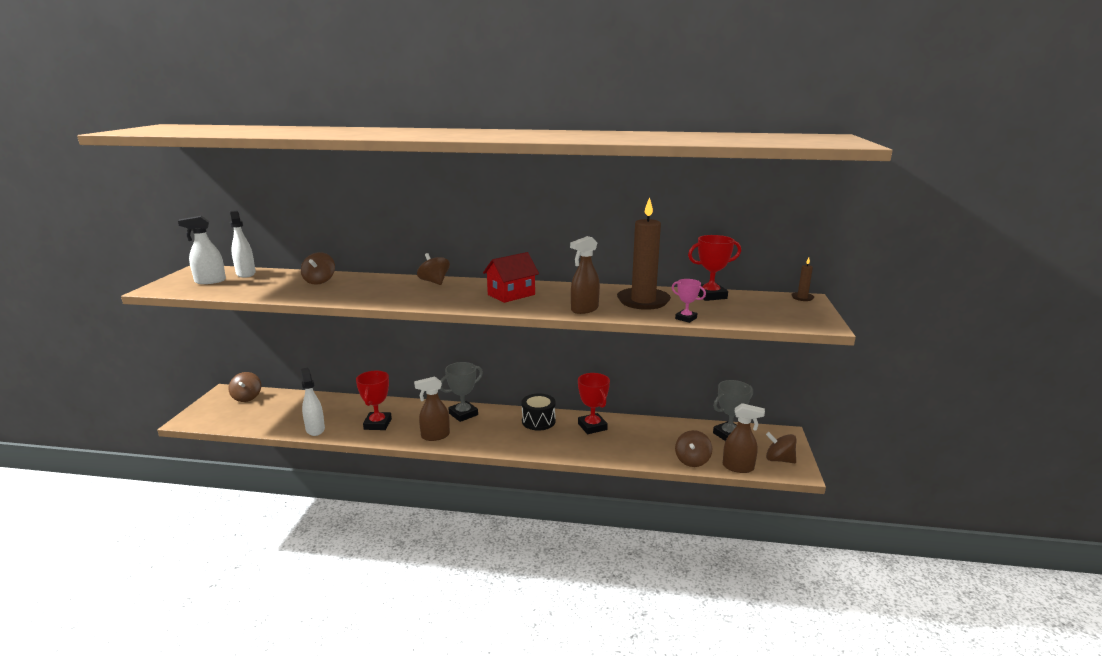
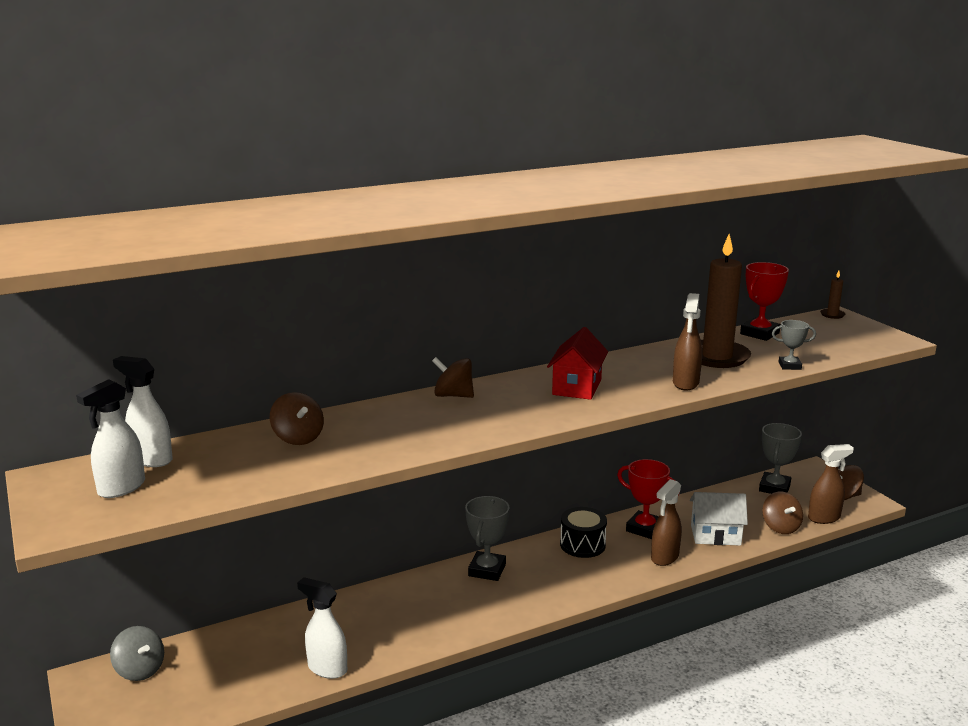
camera: 35 degrees left, 0 degrees up
brown spinning top [228,372,261,402] -> grey spinning top [110,626,164,681]
red trophy [356,371,392,430] -> none
brown spray bottle [414,376,450,441] -> brown spray bottle moved to [651,479,682,566]
pink trophy [672,279,706,323] -> grey trophy [772,320,816,370]
none -> white house [690,492,748,546]

